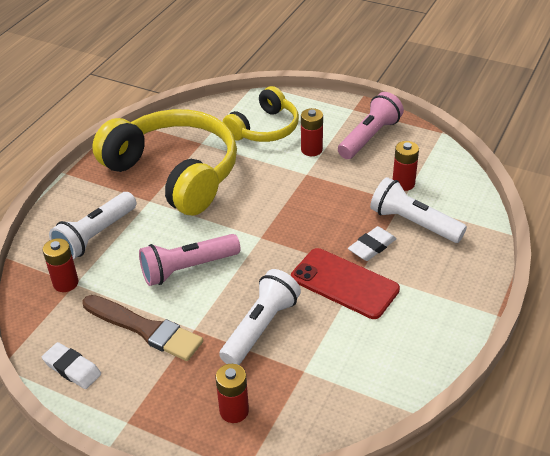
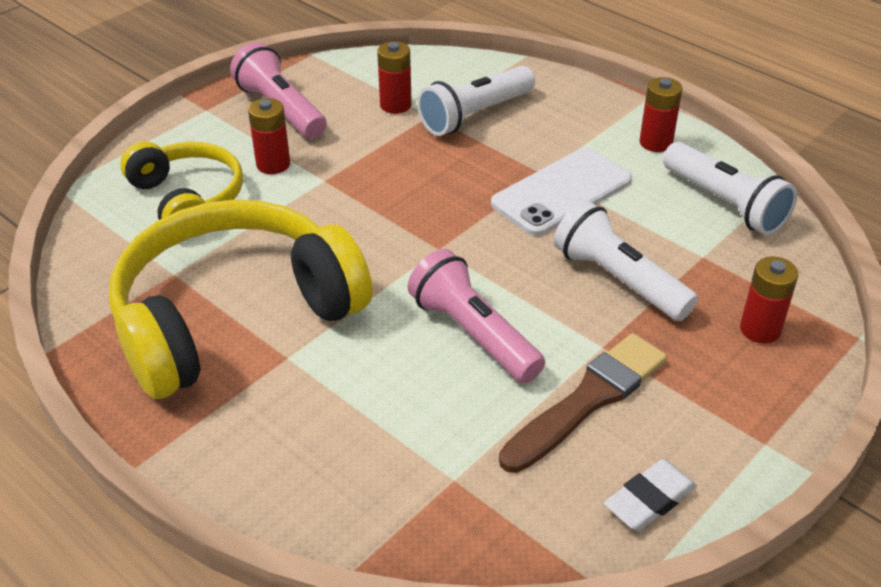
camera: 75 degrees left, 0 degrees up
red battery [43,238,78,292] -> red battery moved to [639,77,683,152]
white flashlight [49,192,137,260] -> white flashlight moved to [663,142,798,235]
pink flashlight [139,234,241,286] -> pink flashlight turned 150 degrees clockwise [408,249,545,383]
red phone [291,248,400,319] -> white phone [491,147,632,236]
white eraser [348,226,397,261] -> none

